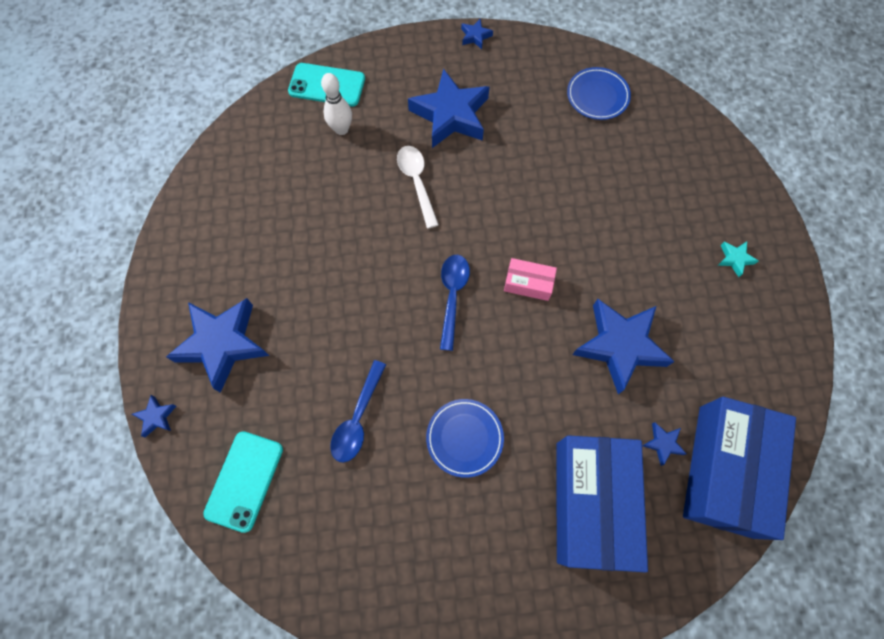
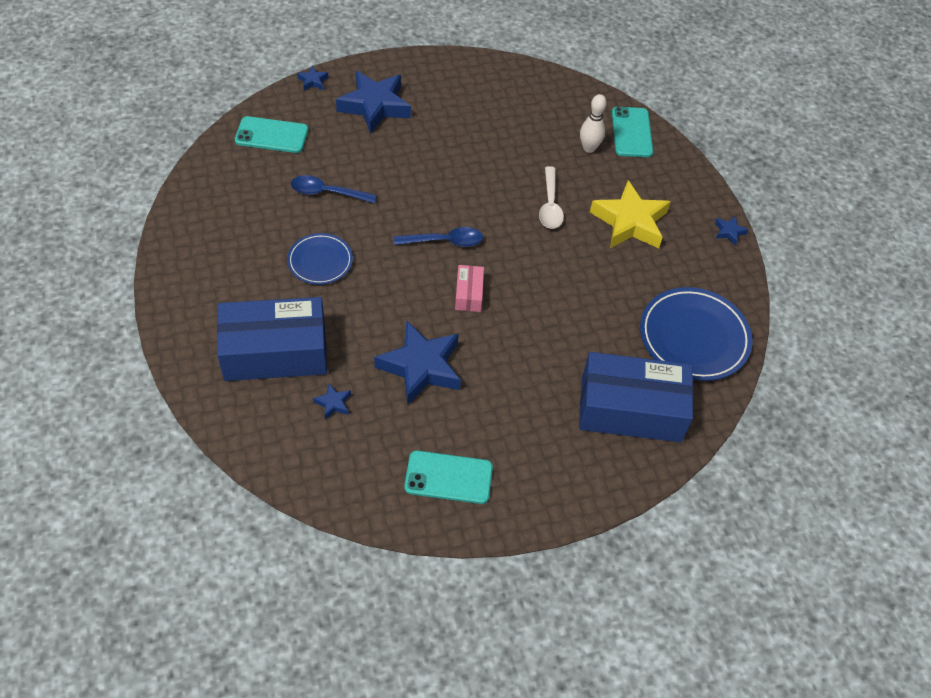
camera: 75 degrees right, 15 degrees down
white spoon [397,146,439,229] -> white spoon turned 120 degrees clockwise [539,166,564,229]
blue star [408,69,490,148] -> yellow star [590,180,671,248]
blue plate [567,67,631,120] -> blue plate [640,287,753,381], size x1.68
blue box [683,397,796,540] -> blue box moved to [579,352,693,442]
turquoise star [717,241,758,277] -> none
none -> turquoise phone [404,450,493,504]

